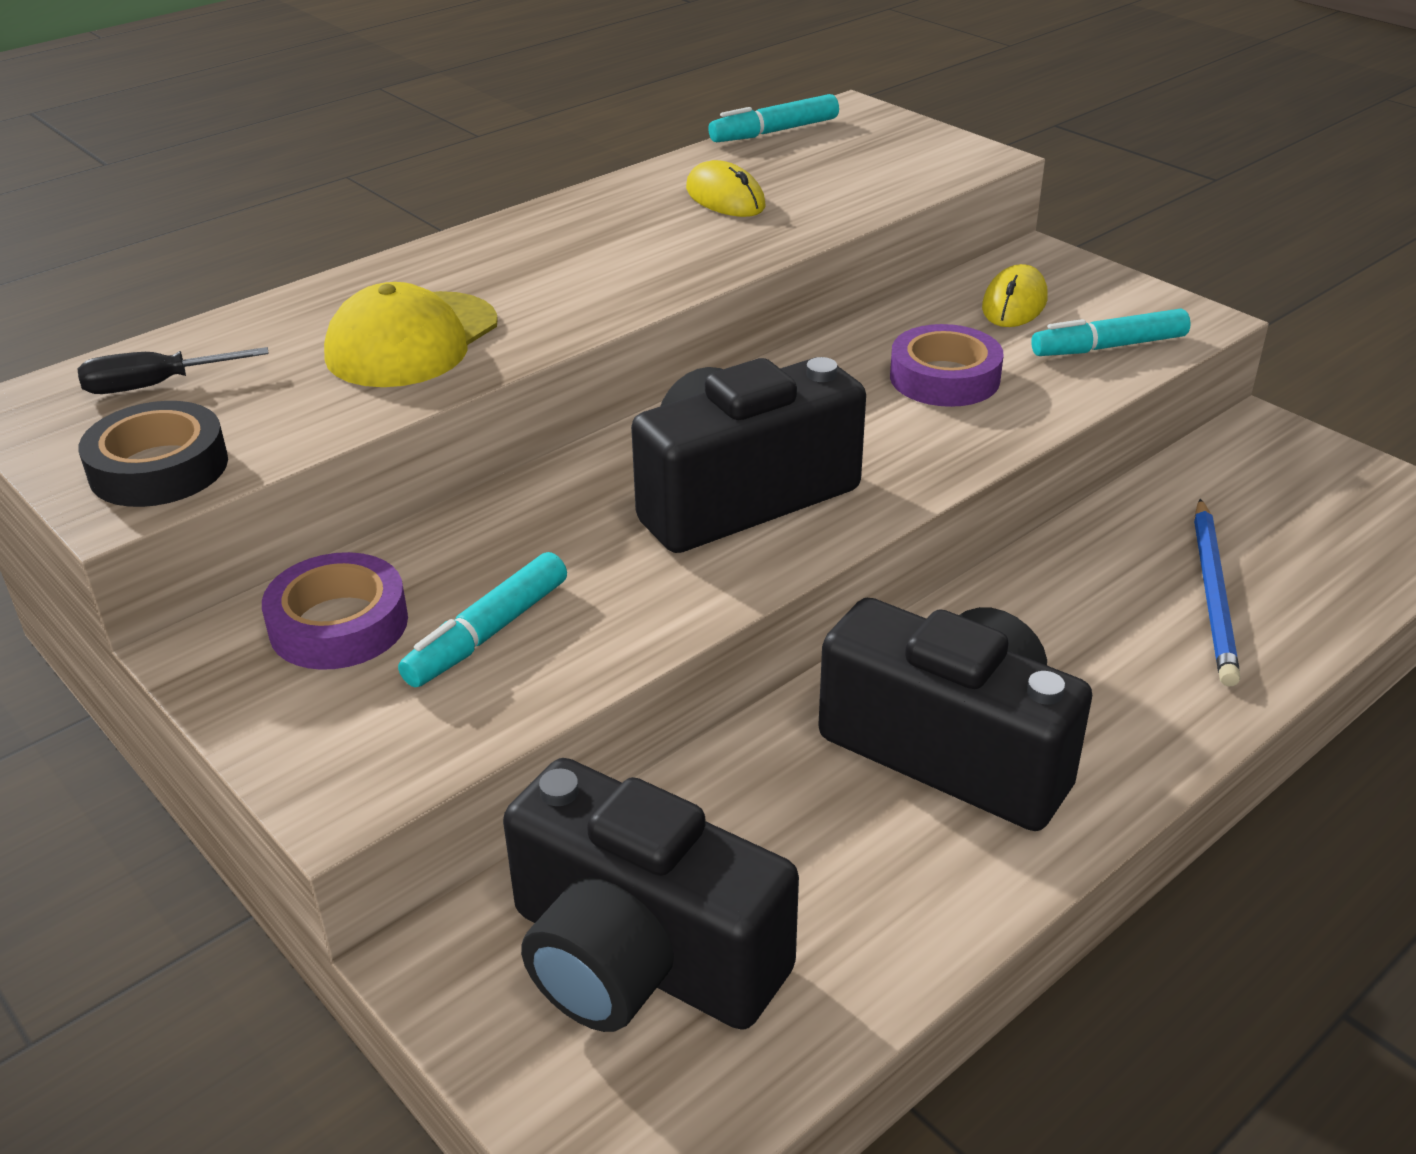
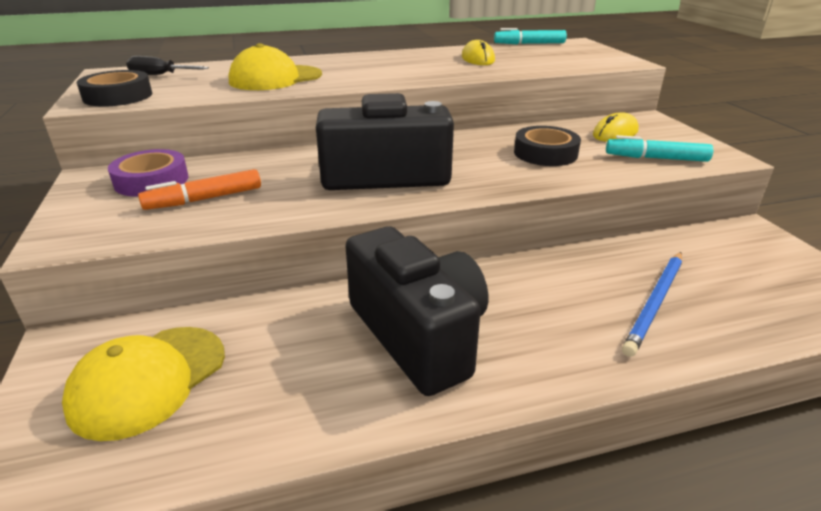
camera: 25 degrees right, 5 degrees down
turquoise marker [398,552,567,687] -> orange marker [138,169,261,210]
black camera [503,758,799,1032] -> yellow cap [62,327,225,441]
purple tape [890,324,1004,407] -> black tape [514,126,581,166]

